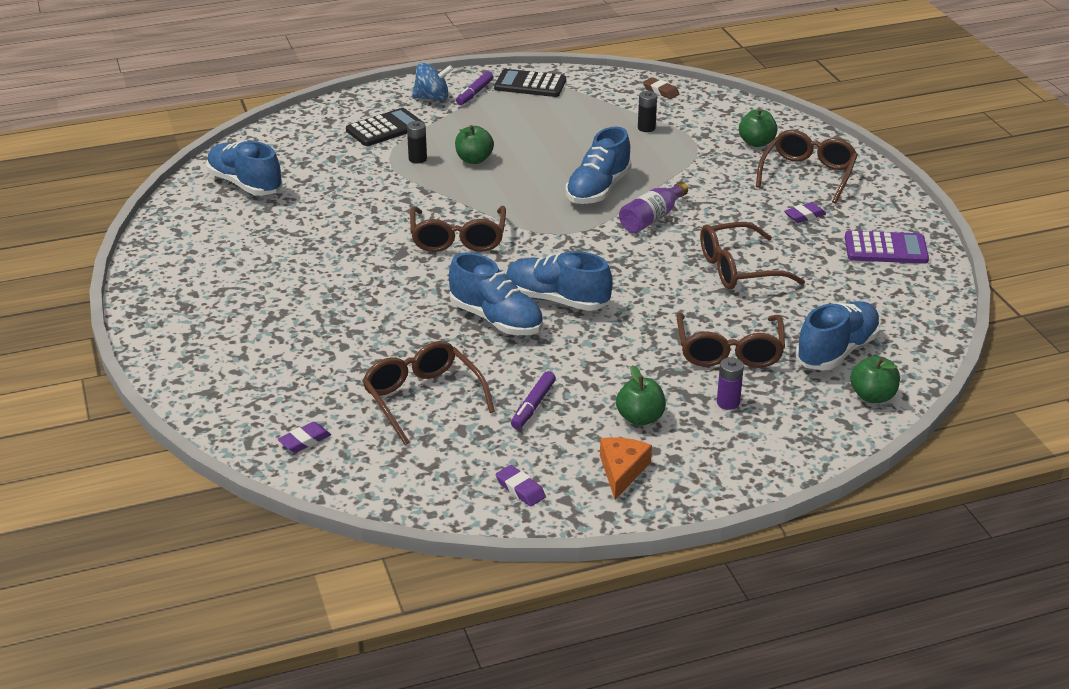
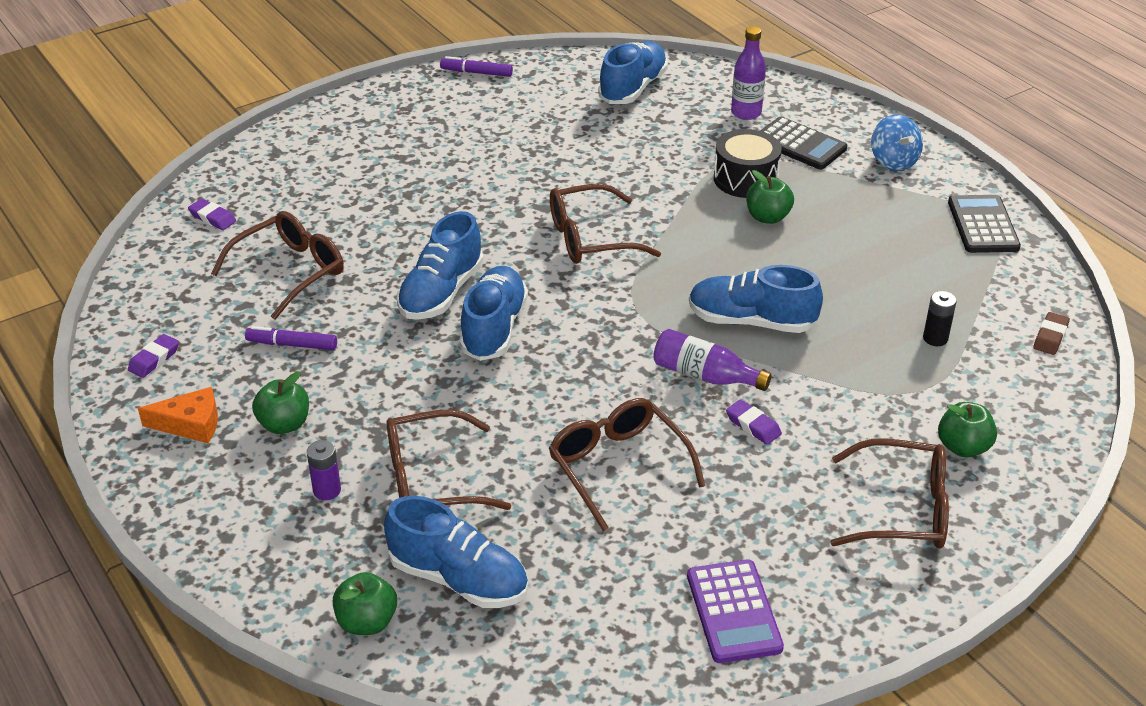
camera: 75 degrees right, 5 degrees up
black battery [407,121,427,164] -> black drum [714,129,782,198]
purple marker [456,71,494,105] -> purple marker moved to [440,56,513,77]
purple eraser [784,202,826,223] -> purple eraser moved to [726,399,782,445]
none -> purple bottle [731,26,766,120]

